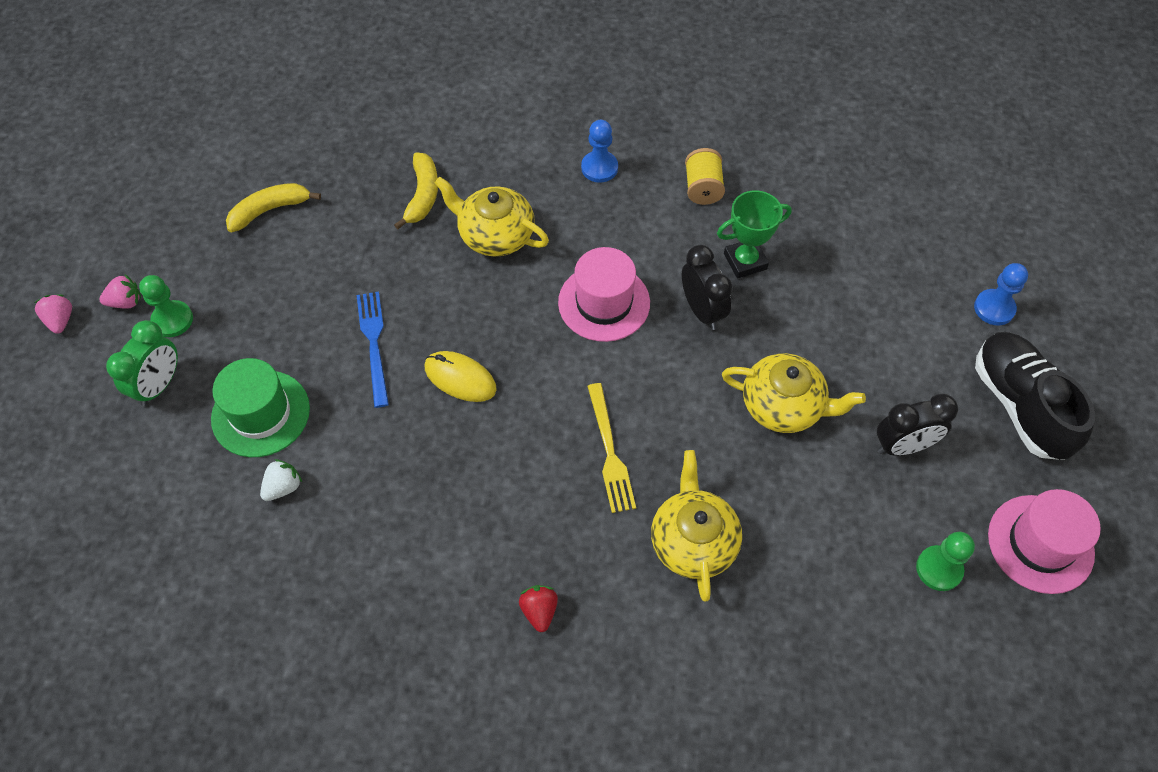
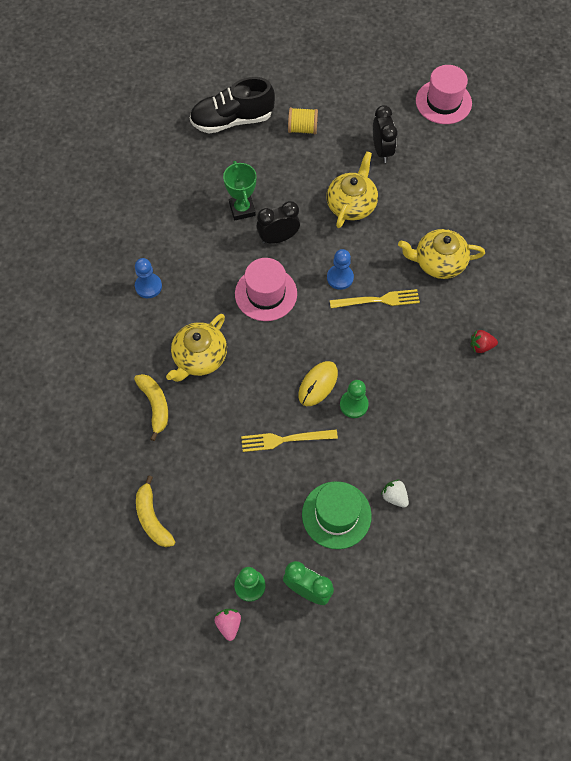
camera: 85 degrees left, 5 degrees up
pink strawberry [34,295,72,334] -> none
blue fork [357,292,389,408] -> yellow fork [241,429,338,452]
yellow banana [394,152,438,229] -> yellow banana turned 60 degrees clockwise [134,374,168,441]
yellow spool [685,148,725,205] -> yellow spool moved to [288,107,318,134]
green pawn [916,532,975,591] -> green pawn moved to [340,380,369,418]
blue pawn [974,263,1028,325] -> blue pawn moved to [327,249,354,290]
black shoe [975,332,1095,460] -> black shoe moved to [190,77,275,134]

